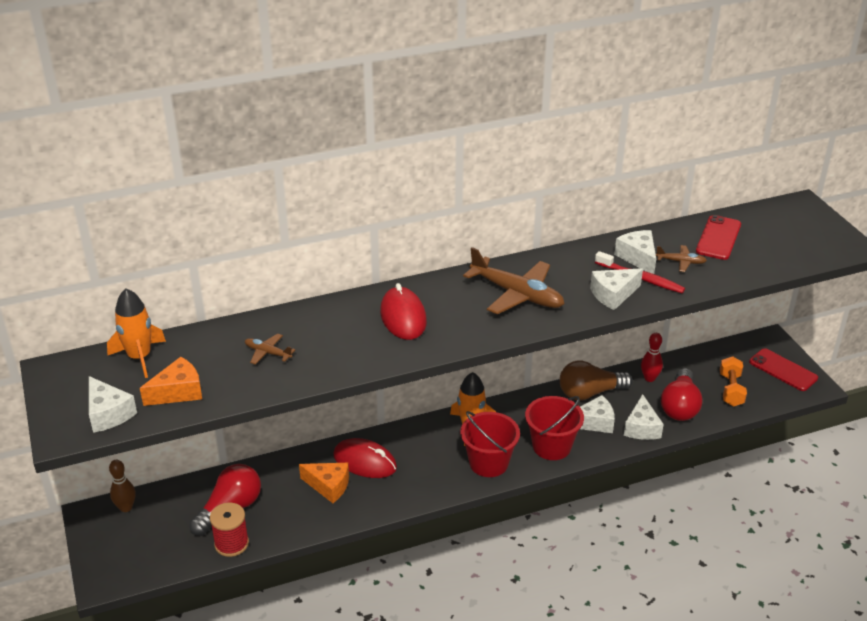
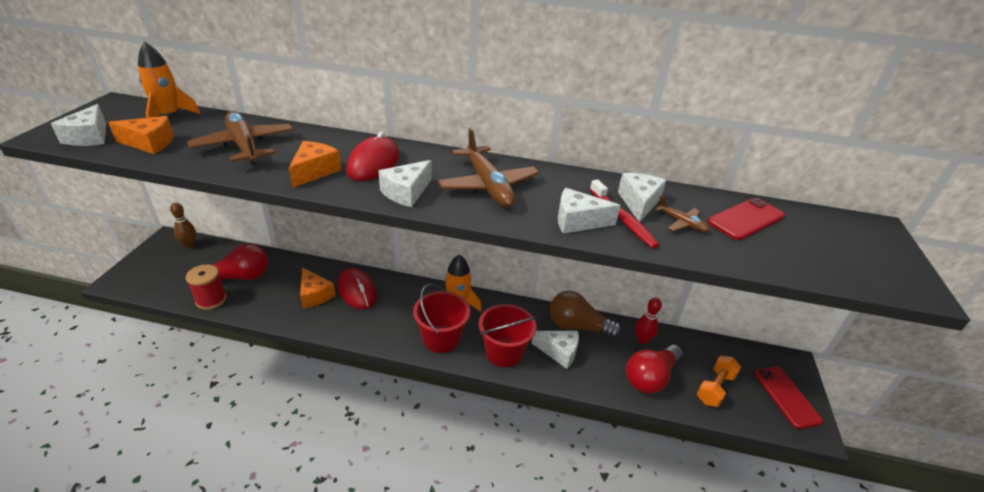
camera: 30 degrees right, 0 degrees up
brown plane [245,334,295,365] -> brown plane [187,111,293,164], size x2.11
white cheese [624,394,664,440] -> white cheese moved to [379,160,432,207]
none -> orange cheese [289,141,341,188]

